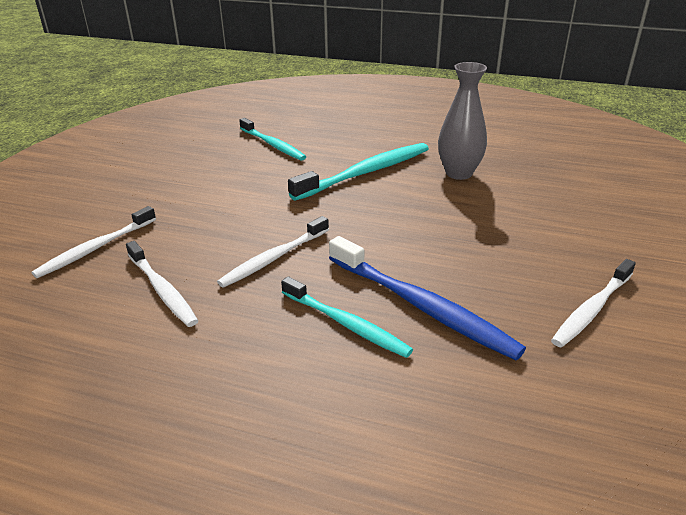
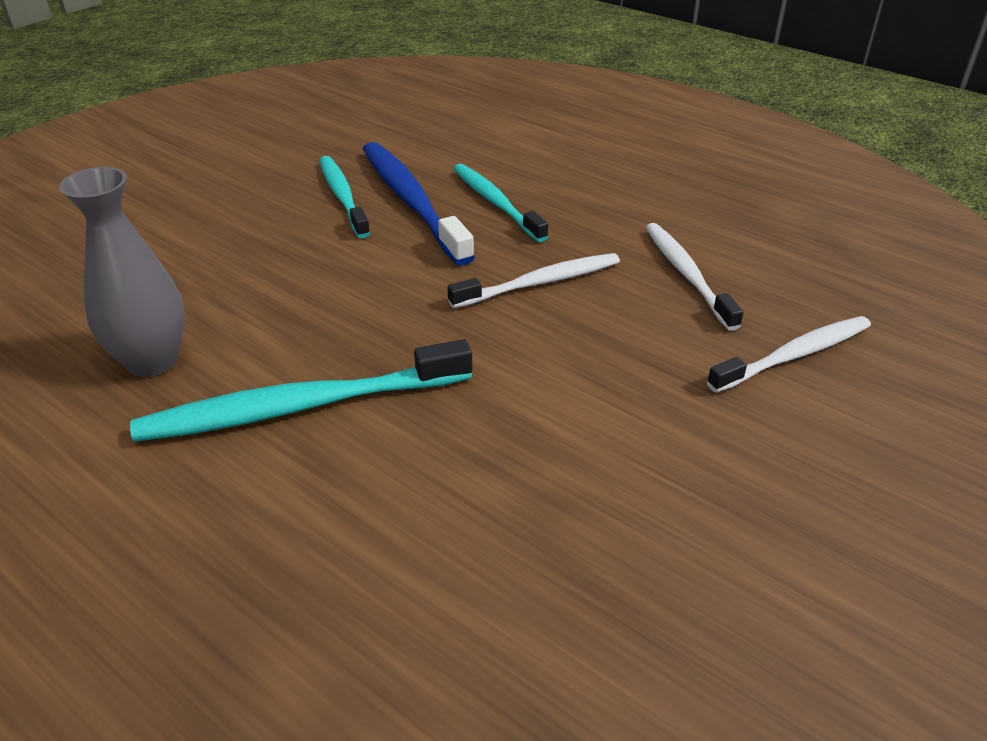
camera: 160 degrees left, 5 degrees up
turquoise toothbrush [239,118,306,160] -> turquoise toothbrush moved to [319,156,370,238]
white toothbrush [551,259,636,348] -> none

